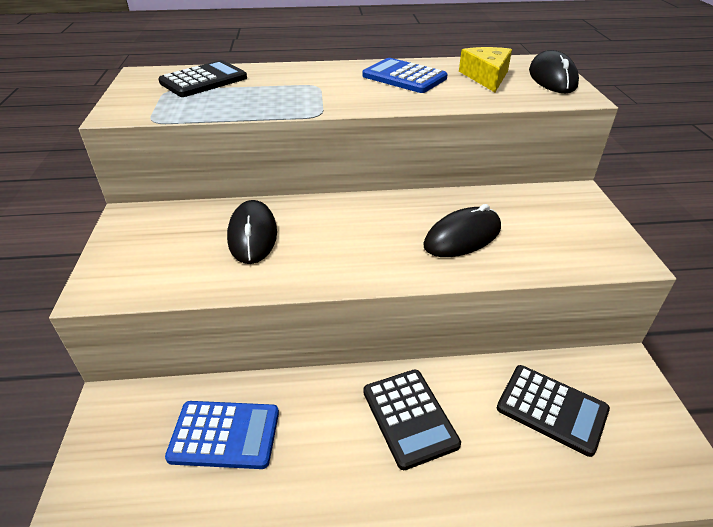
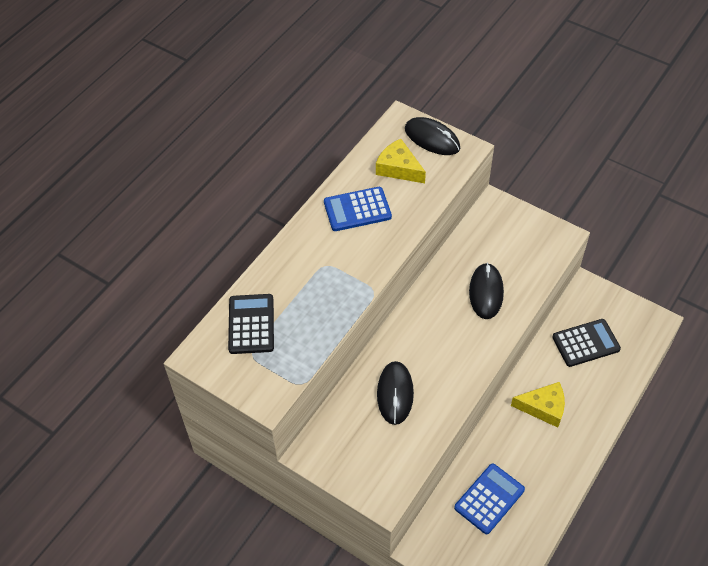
camera: 50 degrees left, 15 degrees up
black mouse [227,200,277,264] -> black mouse turned 60 degrees clockwise [377,361,414,425]
black calculator [363,370,461,470] -> yellow cheese [511,382,565,428]

